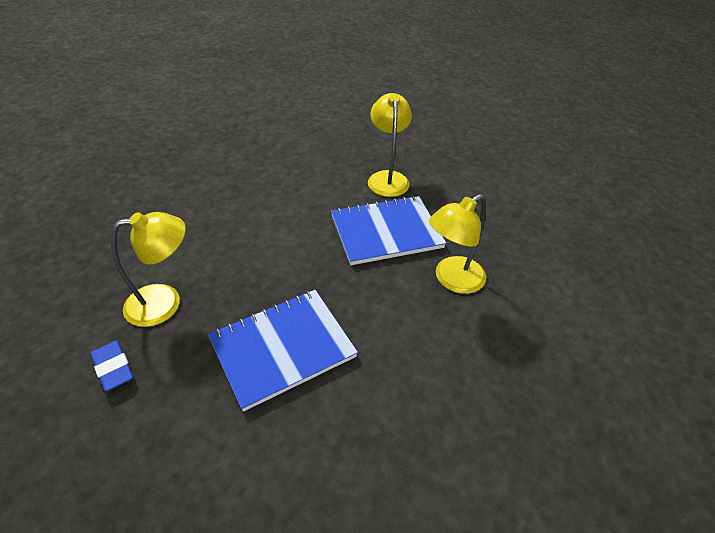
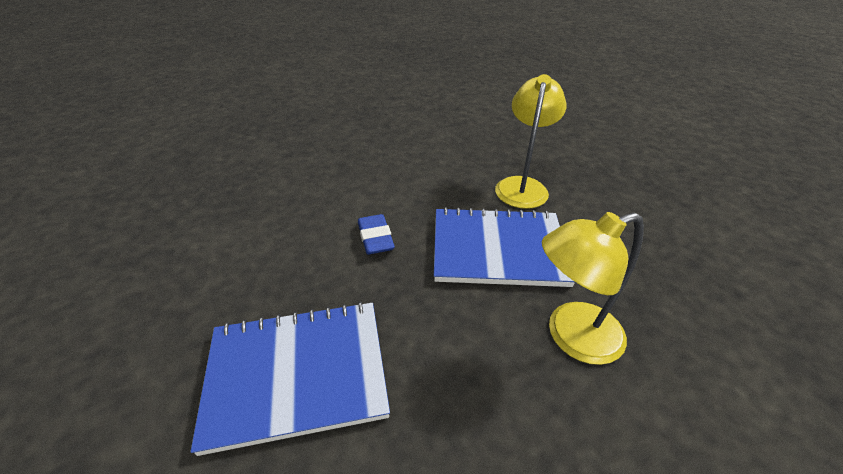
camera: 20 degrees right, 5 degrees down
blue eraser [90,341,133,392] -> blue eraser moved to [358,214,395,254]
yellow lamp [111,212,186,327] -> none

